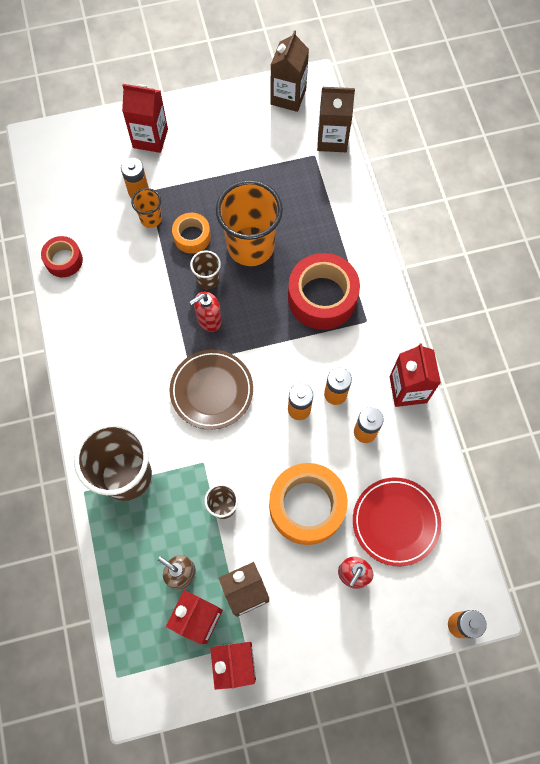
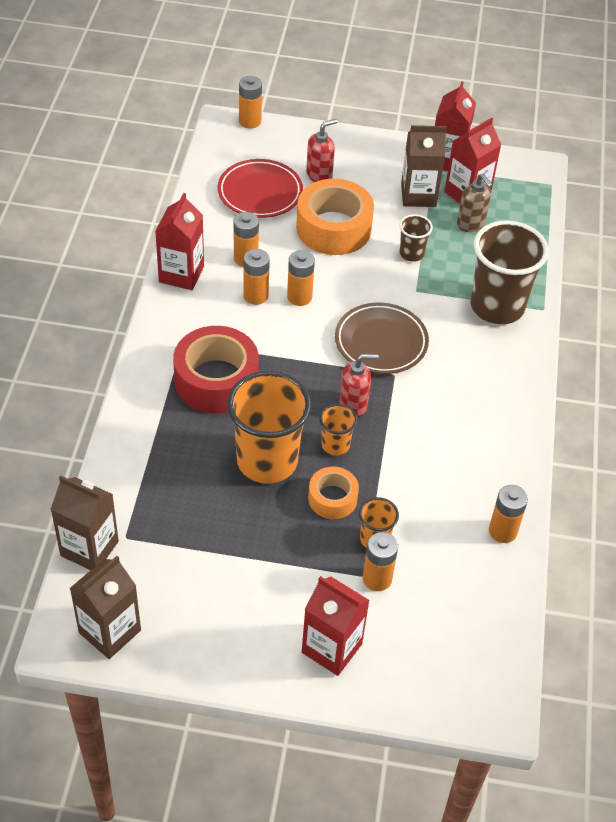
camera: 160 degrees left, 20 degrees down
red tape [41,236,83,277] -> orange battery [489,485,528,543]
brown cup [190,250,221,289] -> orange cup [319,404,357,456]

